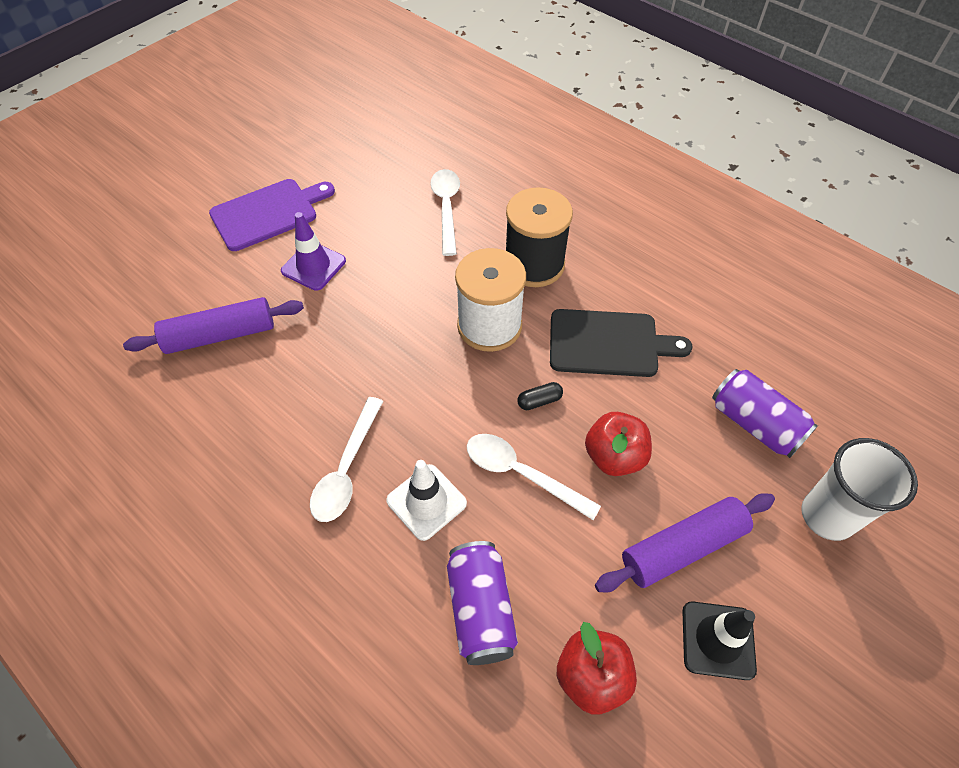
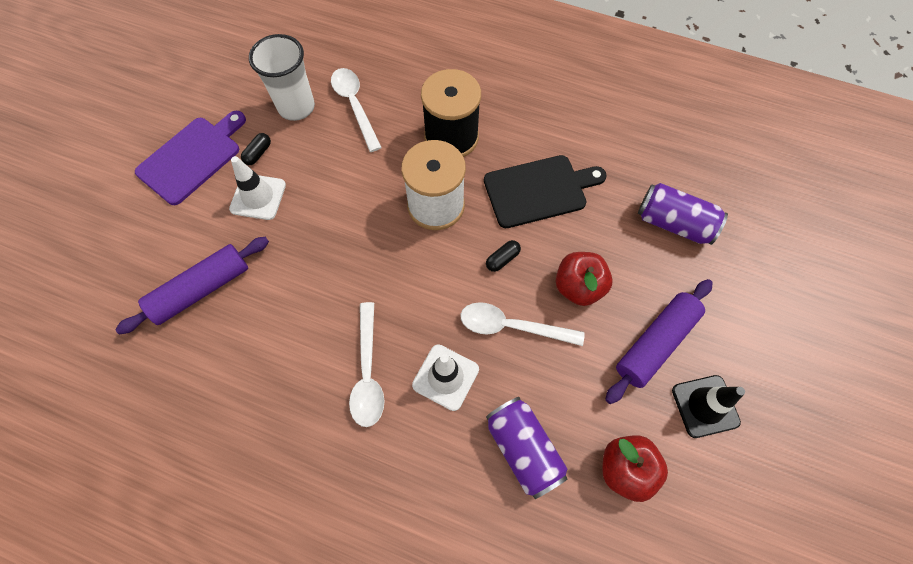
camera: 20 degrees left, 10 degrees up
purple traffic cone [281,212,346,291] -> white traffic cone [229,156,286,220]
white cup [801,438,918,541] -> white cup moved to [249,34,315,121]
none -> black capsule [241,133,271,165]

